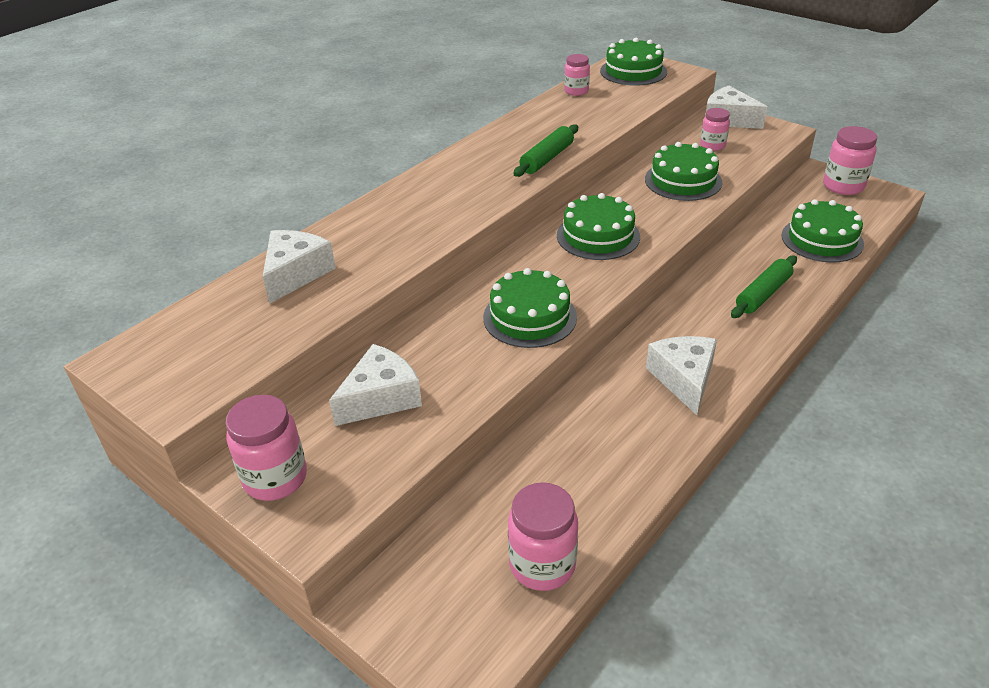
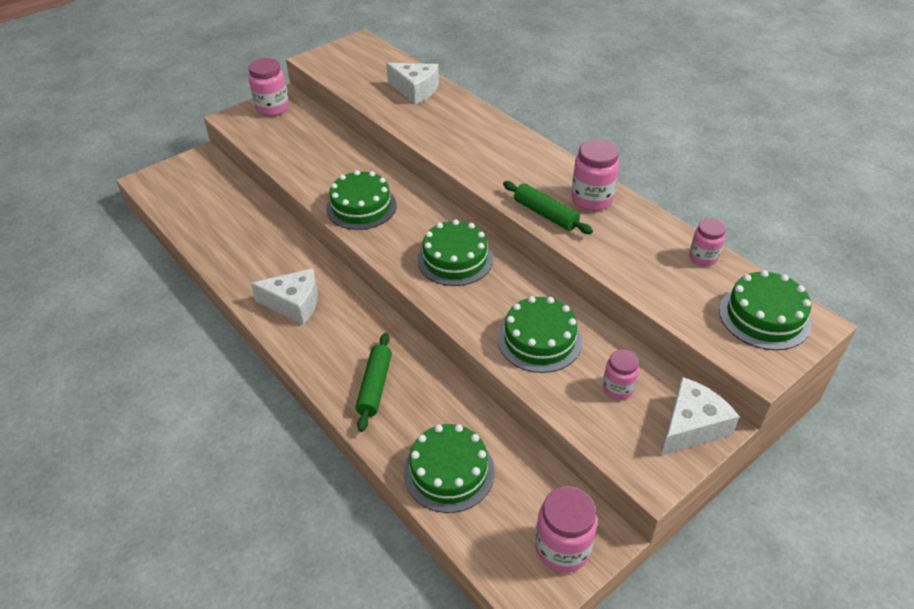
camera: 100 degrees right, 5 degrees up
white cheese [329,344,422,426] -> none
pink jar [508,482,578,591] -> pink jar moved to [571,139,619,211]
green rolling pin [731,256,797,318] -> green rolling pin turned 45 degrees clockwise [356,333,392,432]

